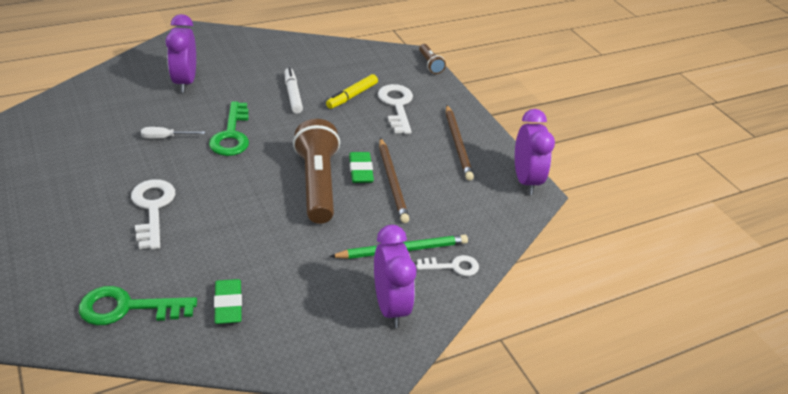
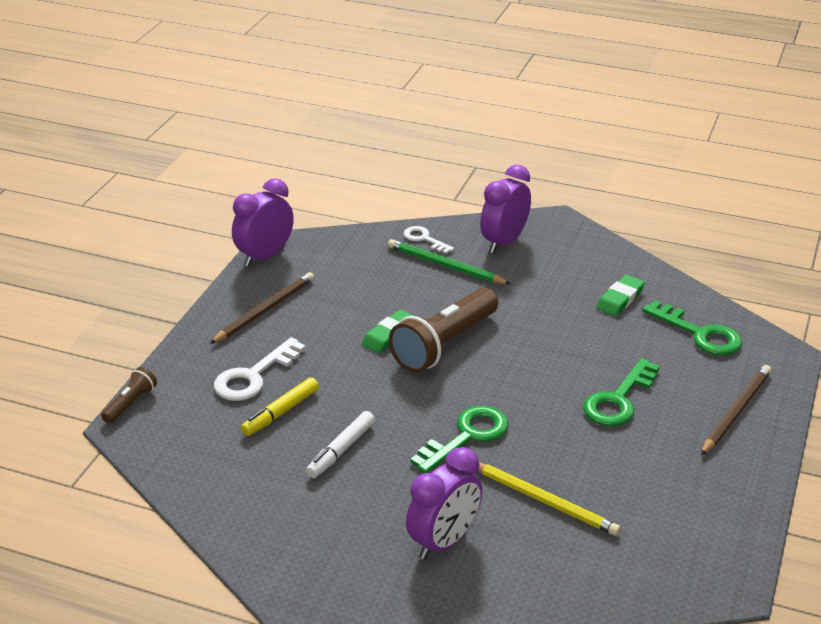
camera: 130 degrees left, 5 degrees down
white key [131,179,175,249] -> green key [583,358,660,426]
white screwdriver [141,127,205,139] -> none
yellow marker [326,74,378,109] -> yellow marker turned 135 degrees clockwise [241,377,319,436]
brown pencil [379,138,409,223] -> brown pencil moved to [701,365,771,455]
none -> yellow pencil [478,463,621,536]

